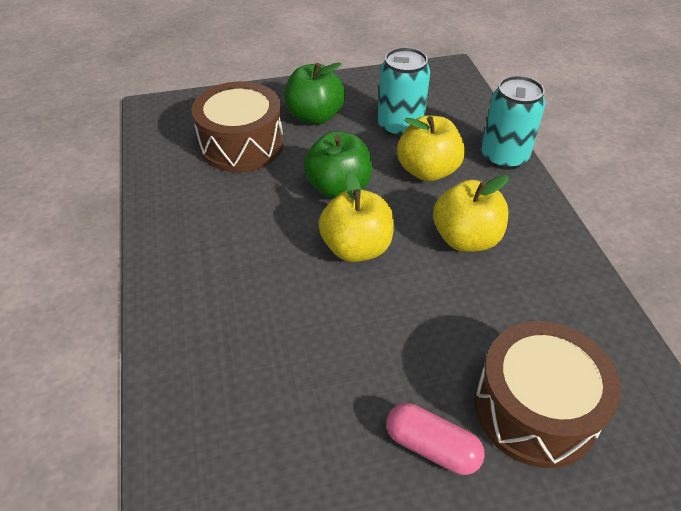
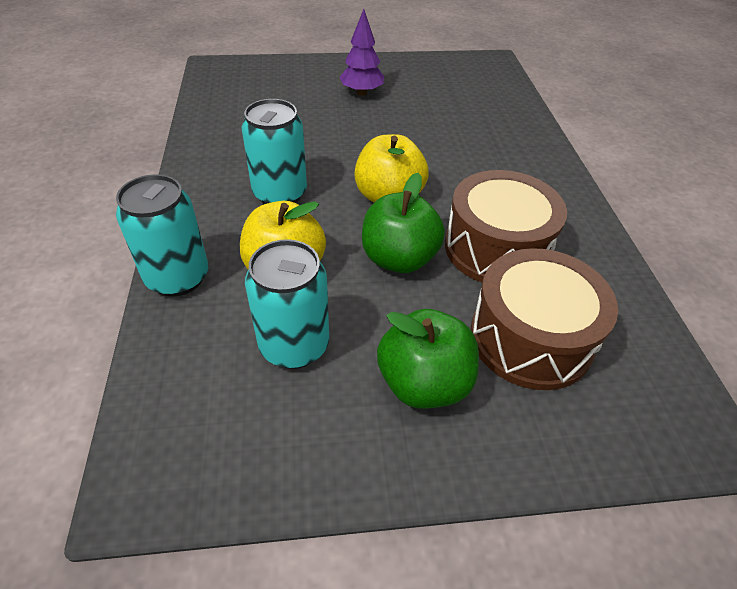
camera: 175 degrees left, 0 degrees up
pink capsule [387,403,485,475] -> purple tree [339,9,384,96]
yellow apple [433,175,509,252] -> turquoise can [242,99,307,204]
brown drum [475,321,621,468] -> brown drum moved to [445,170,567,282]

